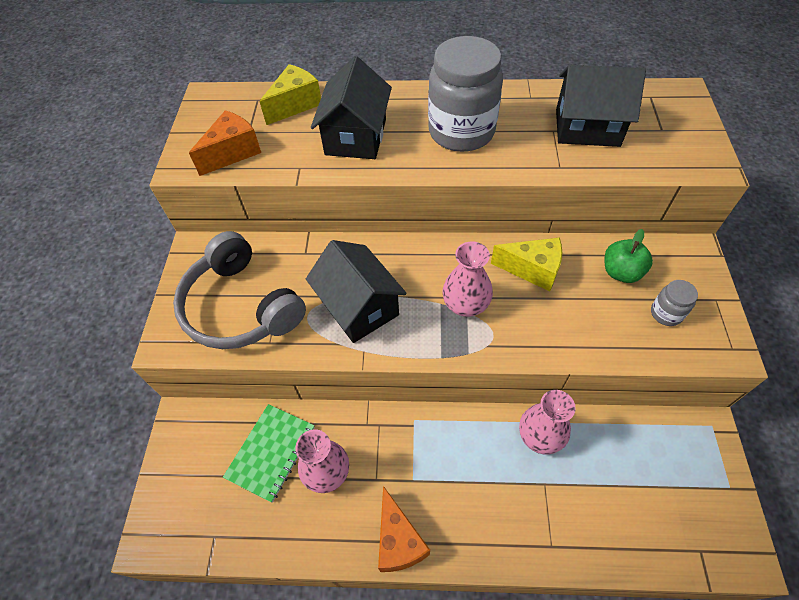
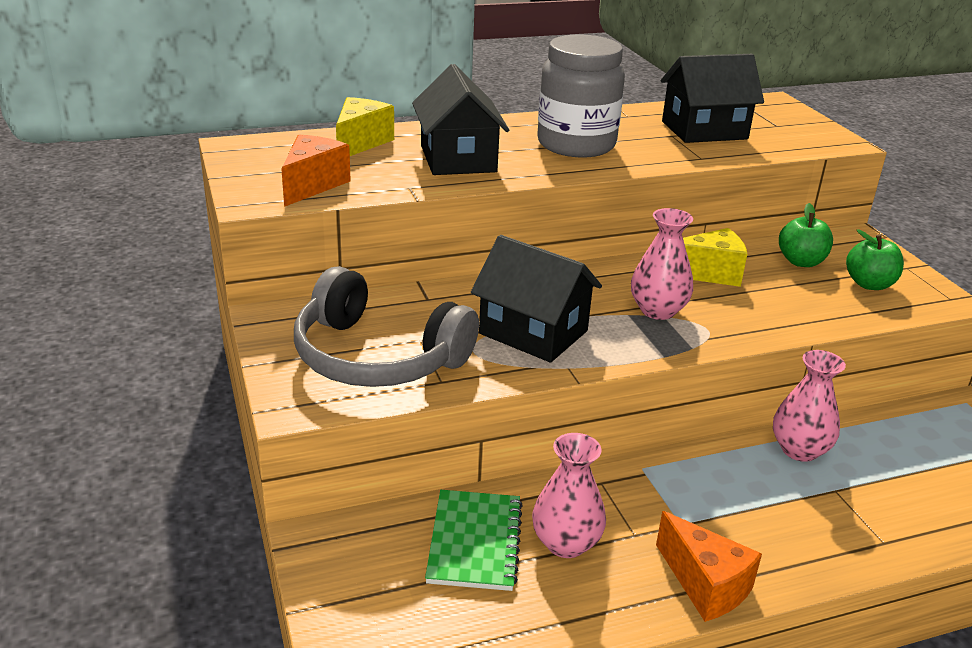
camera: 25 degrees left, 25 degrees down
grey jar [651,280,698,326] -> green apple [846,229,904,290]

